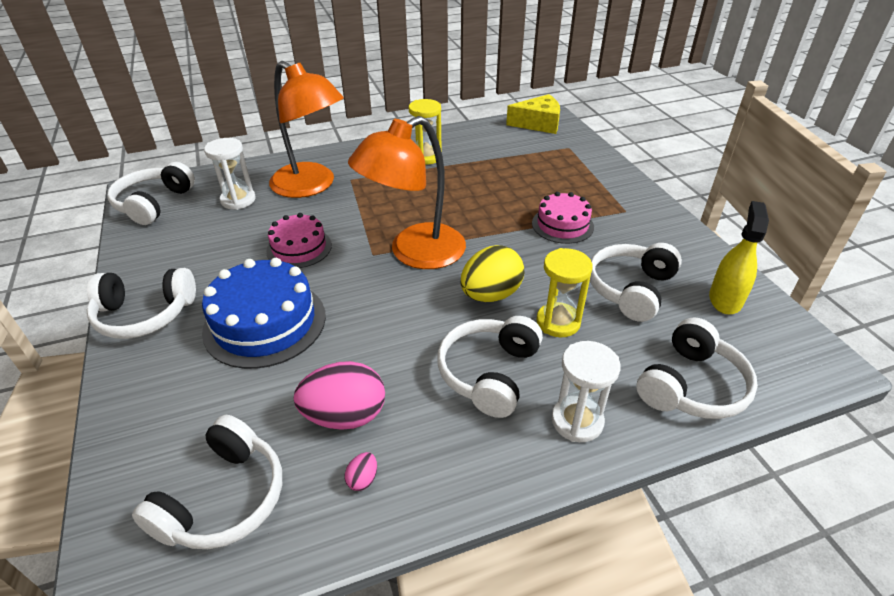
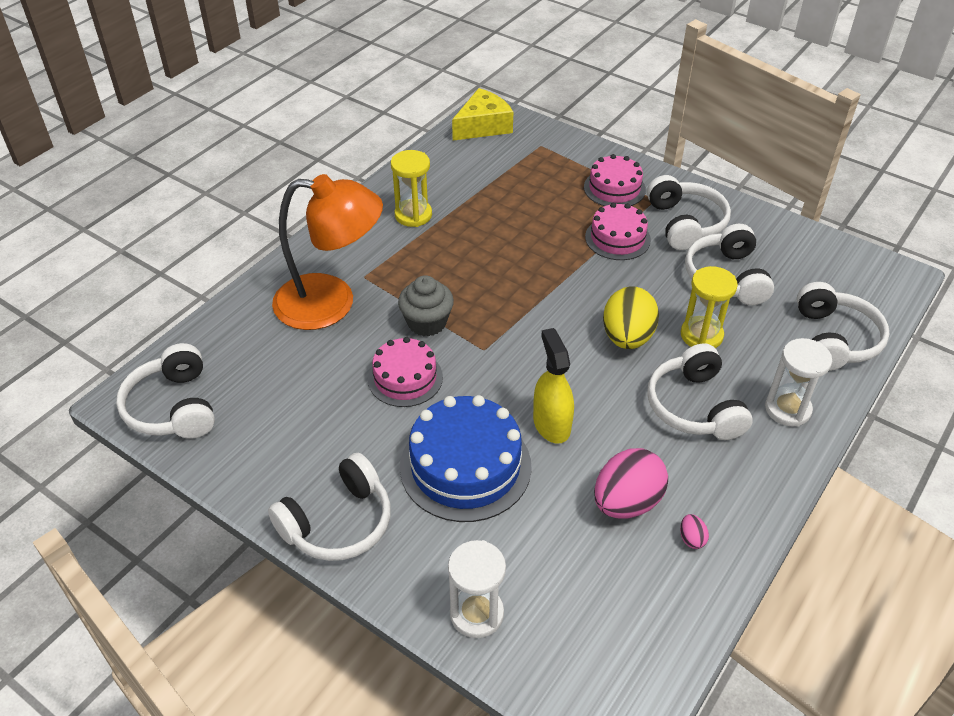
camera: 35 degrees left, 5 degrees up
white headphones [132,415,282,549] -> white headphones moved to [647,175,731,250]
white hourglass [204,138,256,210] -> white hourglass moved to [448,540,506,638]
orange lamp [348,116,466,269] -> none
yellow spray bottle [709,201,769,315] -> yellow spray bottle moved to [533,328,574,444]
none -> grey cupcake [398,275,454,337]
none -> pink cake [584,154,646,206]

